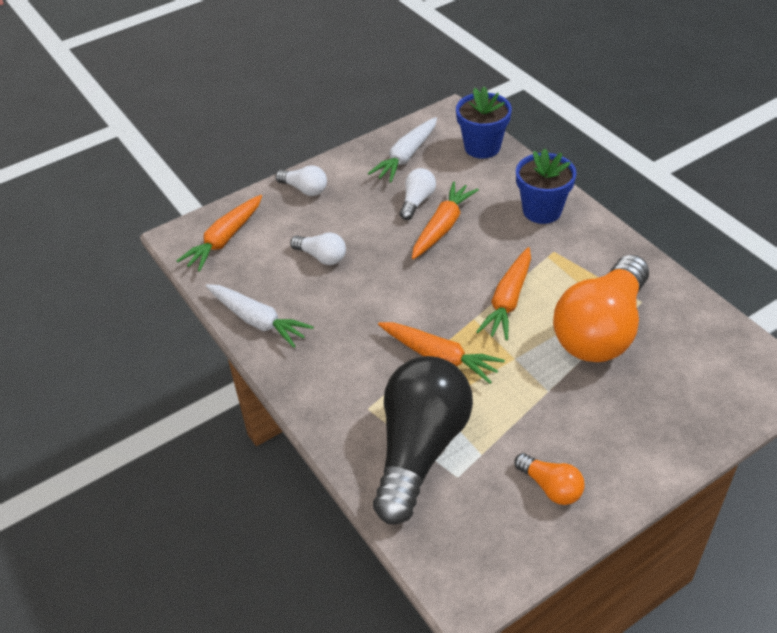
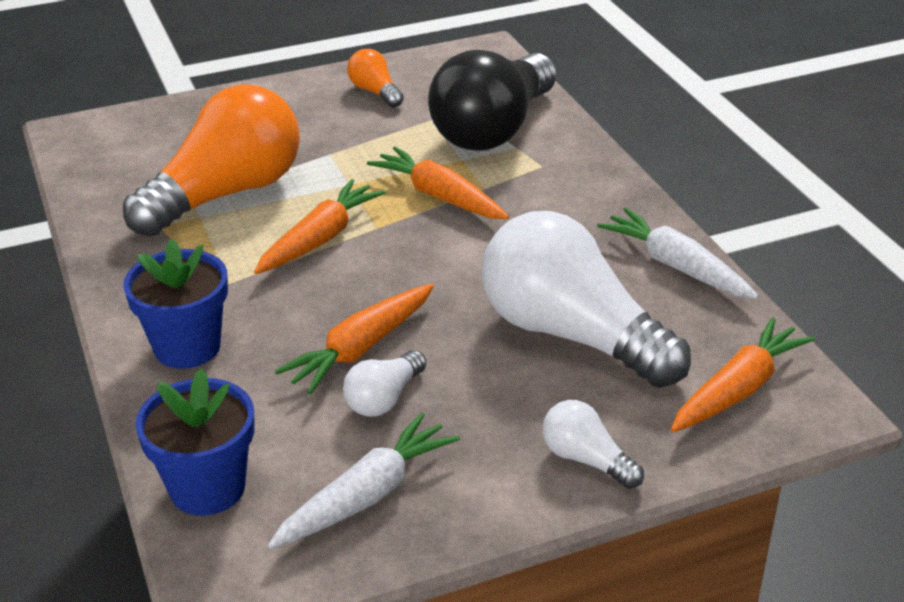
camera: 170 degrees left, 10 degrees down
white light bulb [290,232,346,265] -> white light bulb [482,211,691,388], size x2.27

